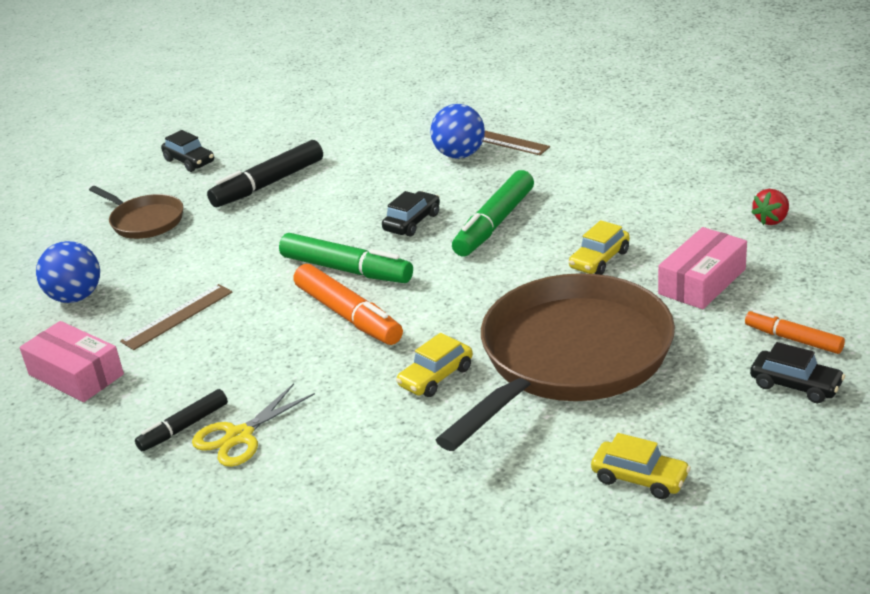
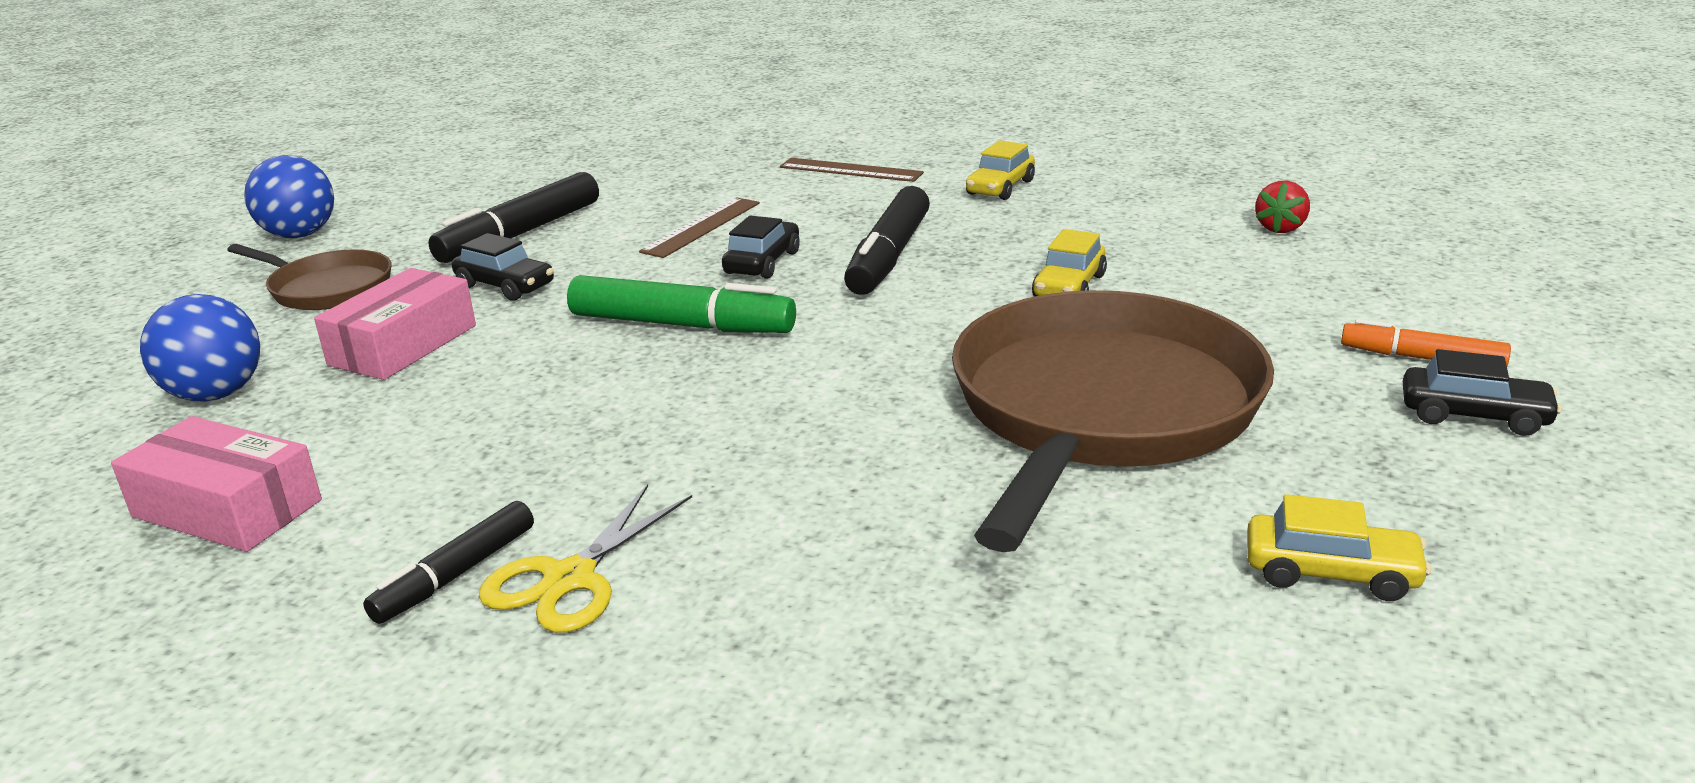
camera: 15 degrees left, 5 degrees down
brown ruler [120,284,233,350] -> brown ruler moved to [639,197,760,258]
black car [161,130,214,172] -> black car moved to [452,233,554,301]
orange marker [294,264,403,345] -> none
yellow car [396,333,473,397] -> yellow car moved to [966,140,1035,200]
blue ball [430,104,485,159] -> blue ball moved to [244,155,334,238]
green marker [452,170,534,257] -> black marker [844,186,930,295]
pink box [658,227,747,309] -> pink box moved to [314,268,476,380]

